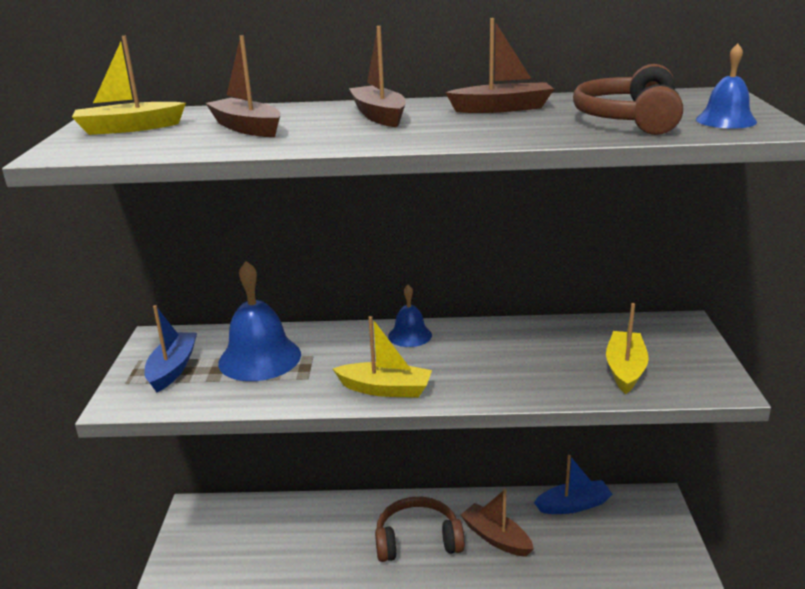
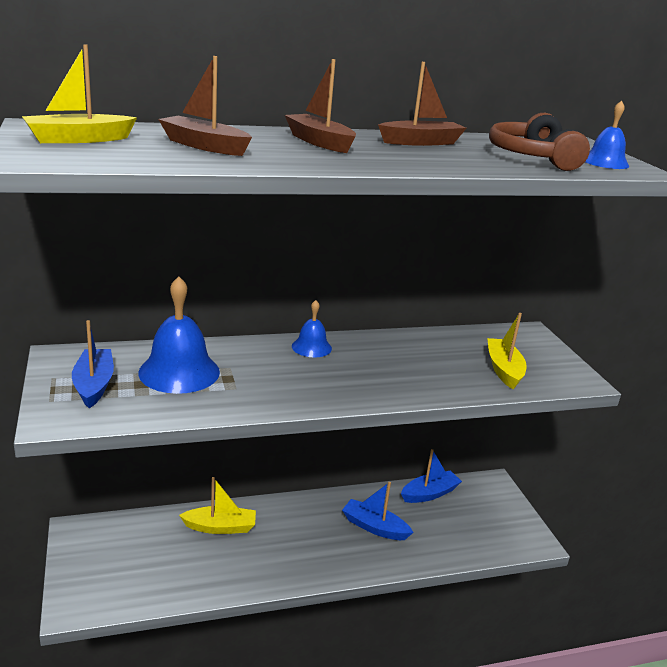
camera: 20 degrees left, 0 degrees up
yellow boat [333,316,432,398] -> yellow boat moved to [179,477,256,534]
brown headphones [375,497,465,562] -> none
brown boat [461,489,534,557] -> blue boat [342,482,414,540]

